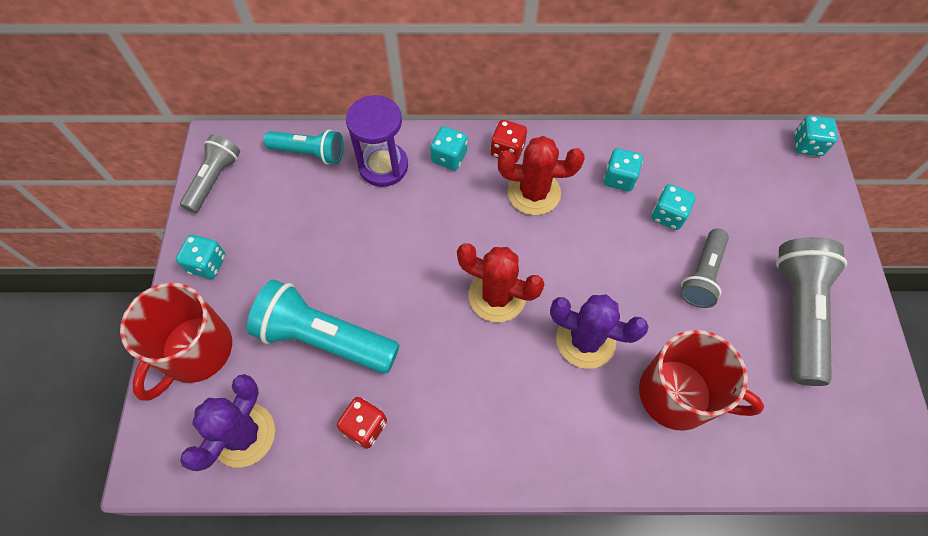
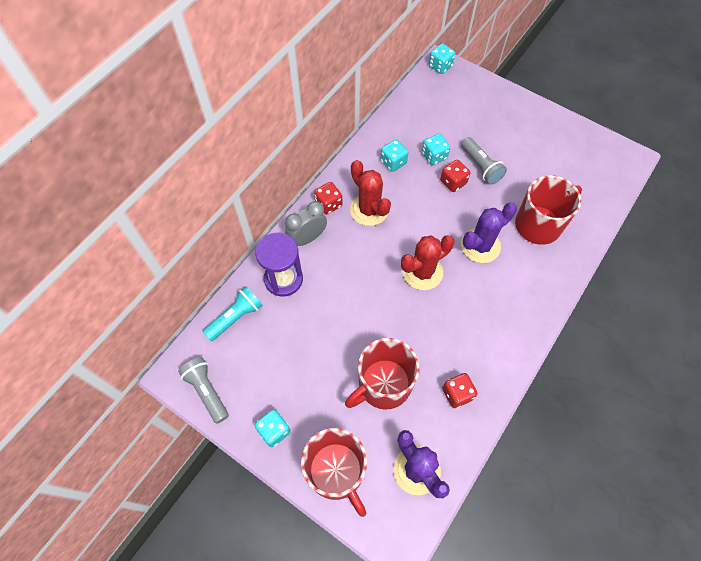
camera: 55 degrees left, 0 degrees up
turquoise flashlight [247,279,399,374] -> red mug [345,338,420,410]
turquoise dice [430,126,467,170] -> grey clock [285,201,327,246]
red cactus [498,136,584,215] -> red cactus turned 75 degrees counterclockwise [350,160,391,226]
grey flashlight [776,237,847,386] -> none
none -> red dice [440,160,470,192]

